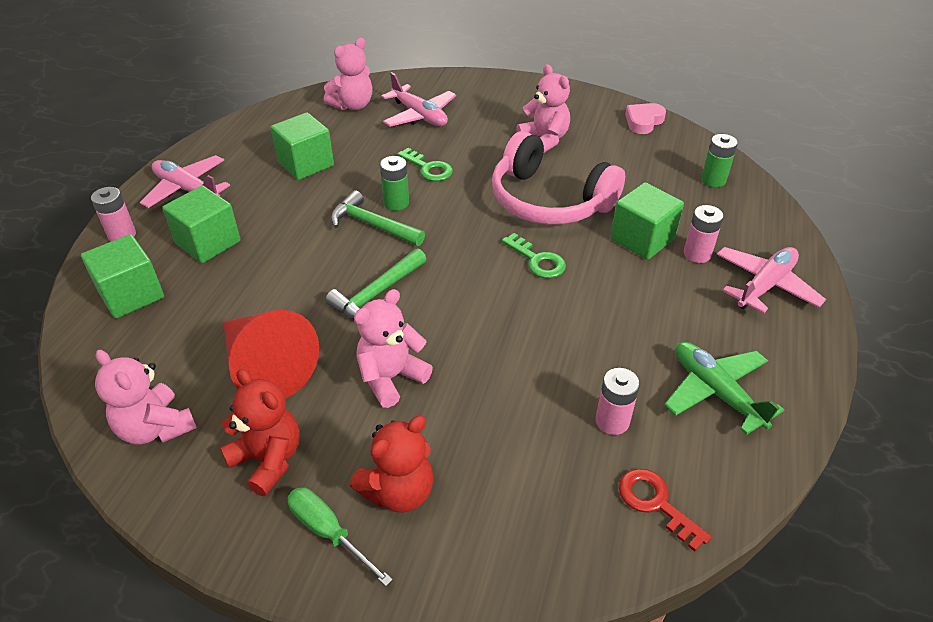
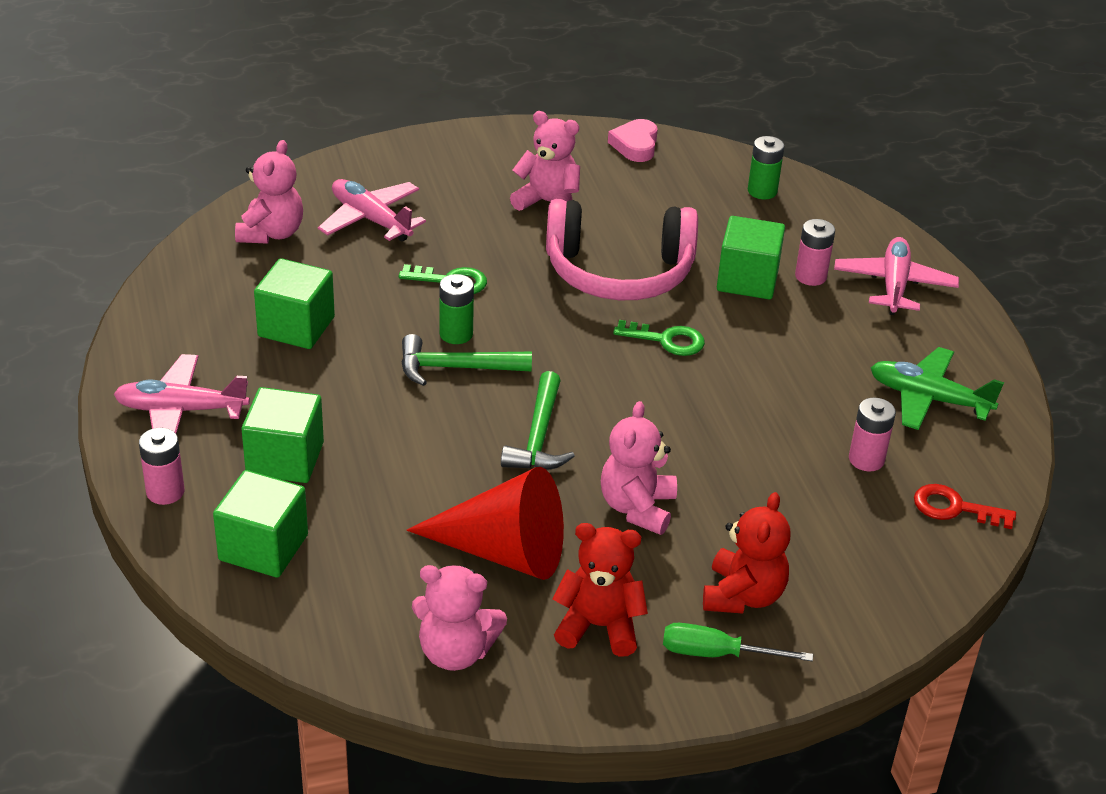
camera: 35 degrees left, 5 degrees down
pink plane [381,72,456,127] -> pink plane turned 150 degrees counterclockwise [318,179,426,241]

